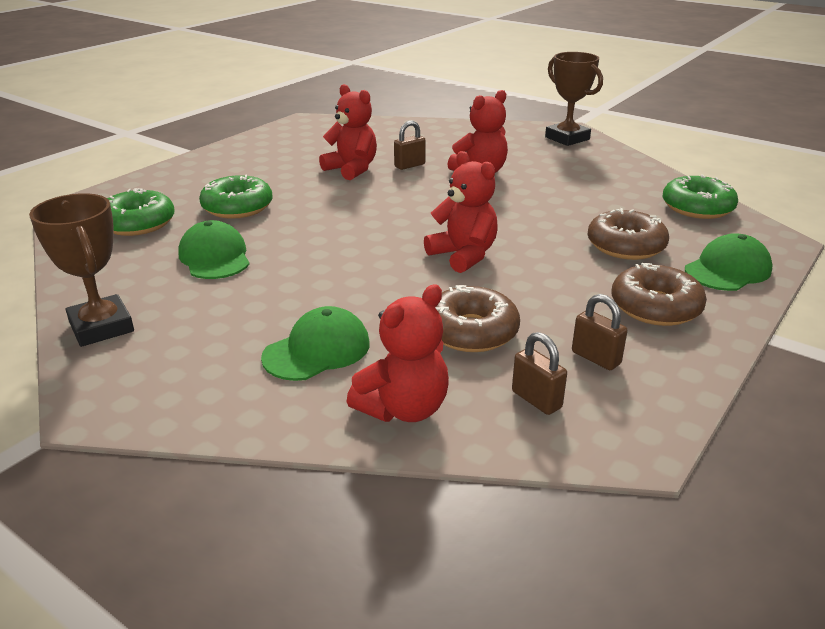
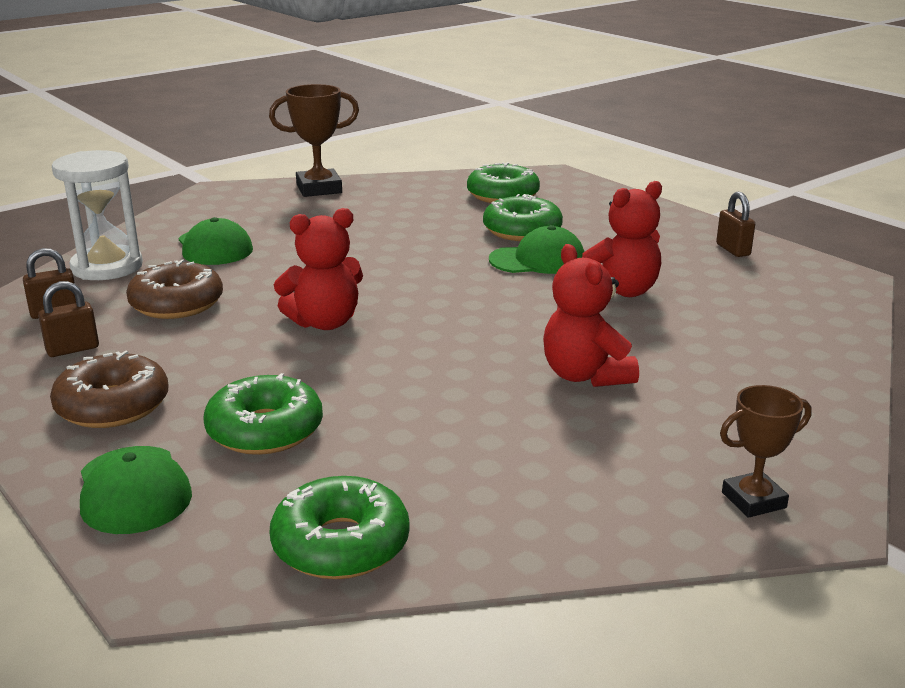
camera: 105 degrees right, 5 degrees down
green cap [178,220,250,279] -> green cap moved to [489,225,585,274]
red teddy bear [346,284,449,422] -> white hourglass [52,150,143,280]
brown padlock [394,121,426,170] -> brown padlock moved to [716,192,755,257]
brown trophy [545,52,603,146] -> brown trophy [720,385,812,518], size x0.65
brown donut [587,208,669,260] -> green donut [203,373,323,455]

